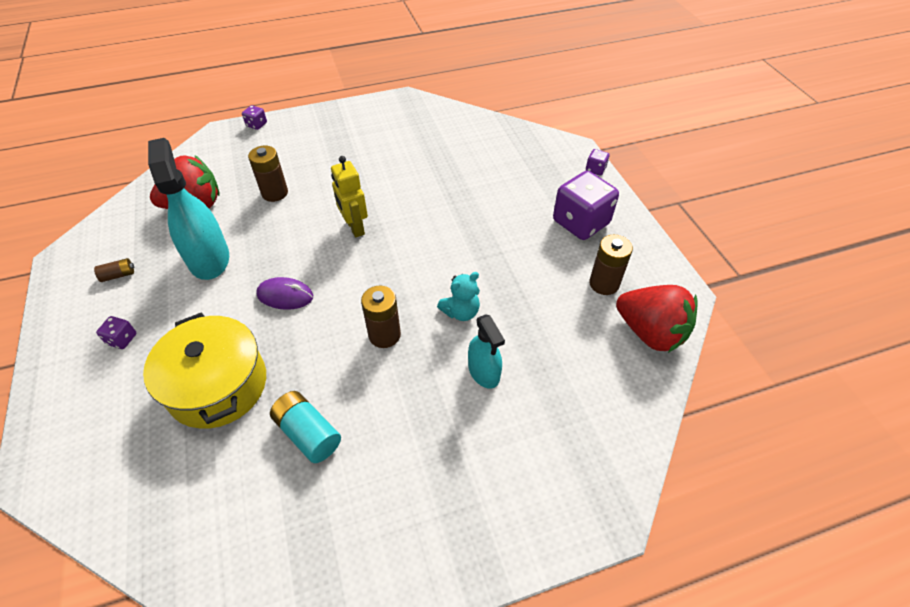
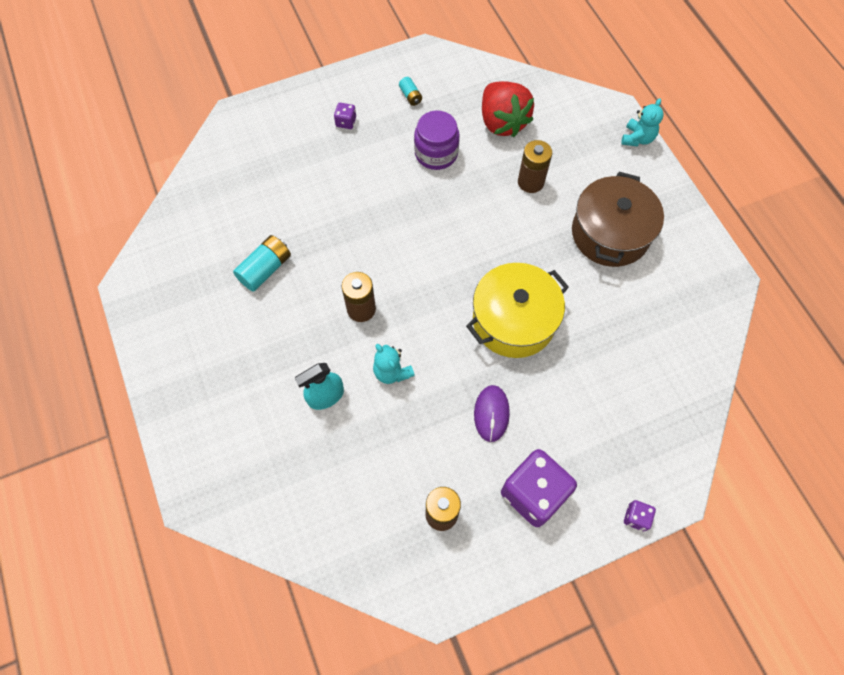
camera: 85 degrees right, 15 degrees up
brown battery [94,258,134,282] -> turquoise battery [399,77,422,106]
yellow pot [143,313,266,429] -> yellow pot moved to [466,263,569,358]
turquoise spray bottle [148,138,229,280] -> purple jar [414,111,460,170]
purple dice [242,105,267,130] -> turquoise teddy bear [622,98,664,146]
purple mouse [256,277,313,310] -> purple mouse moved to [474,385,510,442]
yellow robot [331,156,368,237] -> none
red strawberry [616,285,698,353] -> none
none -> brown pot [572,172,664,267]

